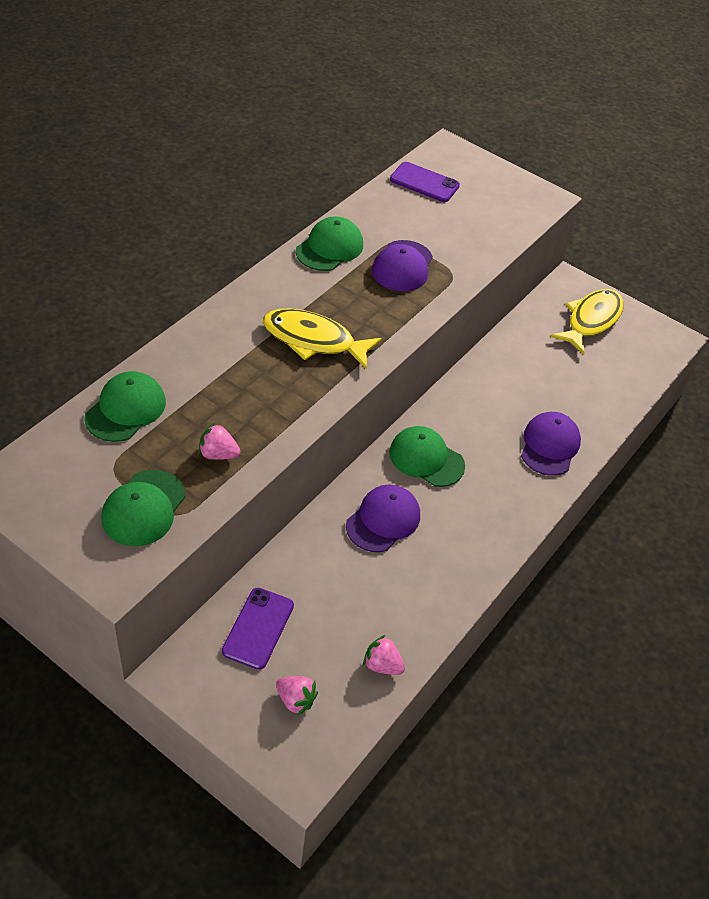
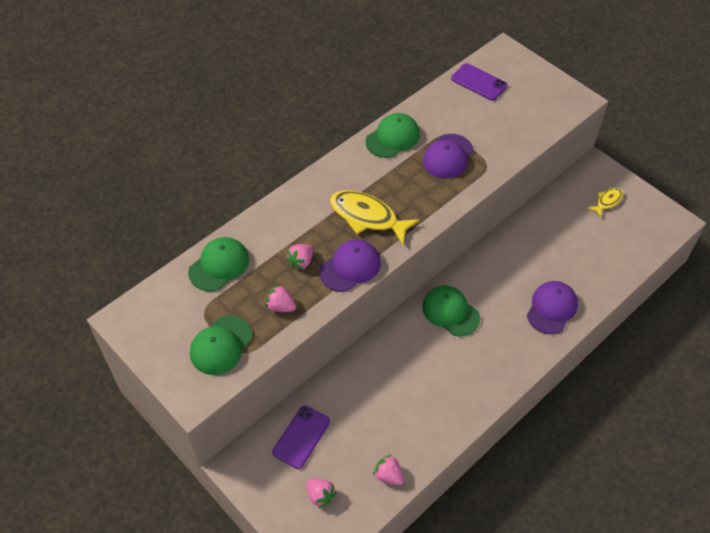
camera: 15 degrees right, 5 degrees up
purple cap [346,484,420,552] -> purple cap moved to [319,239,381,292]
yellow fish [550,289,623,355] -> yellow fish [588,188,623,217], size x0.53
none -> pink strawberry [286,244,314,270]

